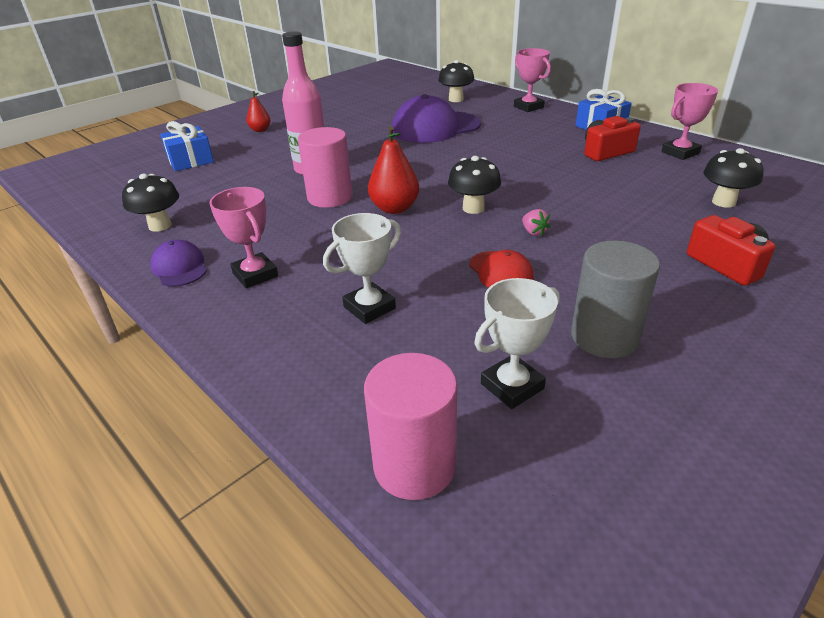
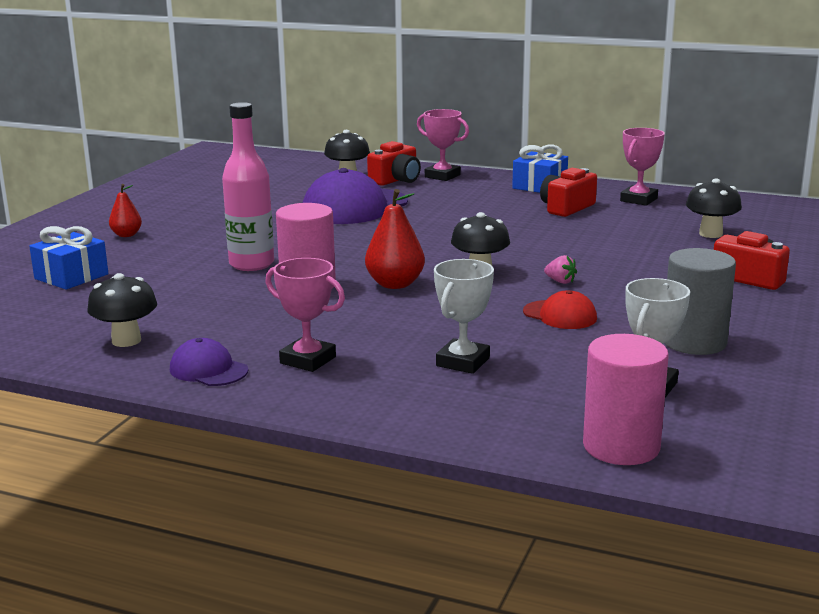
camera: 25 degrees left, 15 degrees down
none -> red camera [367,141,421,186]

